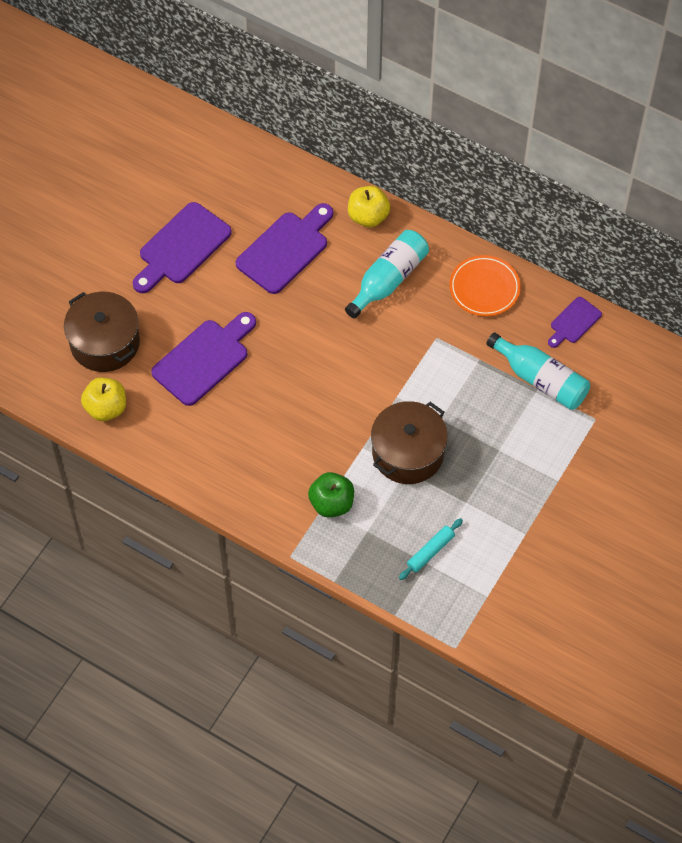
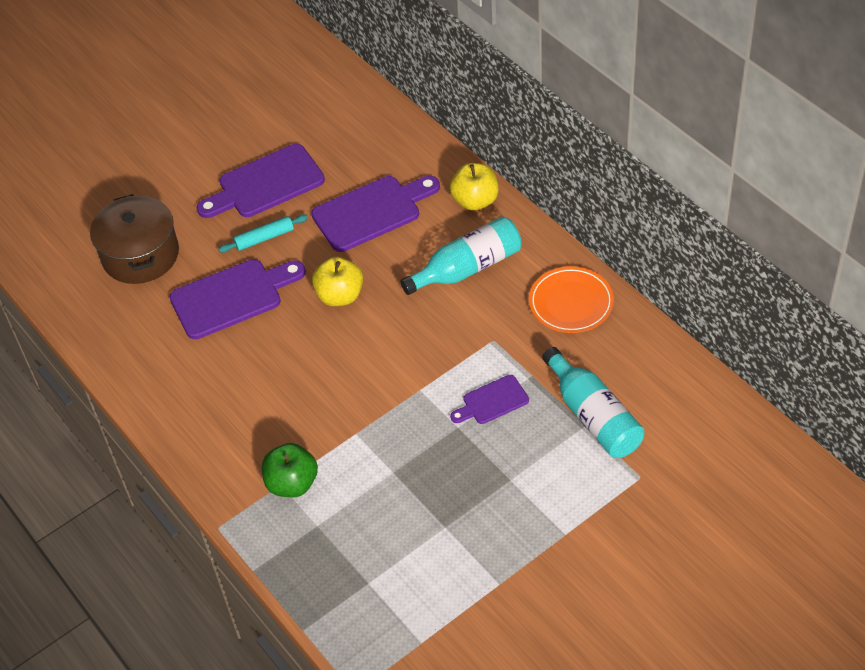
camera: 25 degrees right, 10 degrees down
yellow apple [81,378,126,421] -> yellow apple moved to [312,257,363,306]
brown pot [371,401,448,484] -> none
turquoise rolling pin [399,518,463,580] -> turquoise rolling pin moved to [218,215,308,253]
purple cutting board [548,297,602,348] -> purple cutting board moved to [450,375,529,424]

